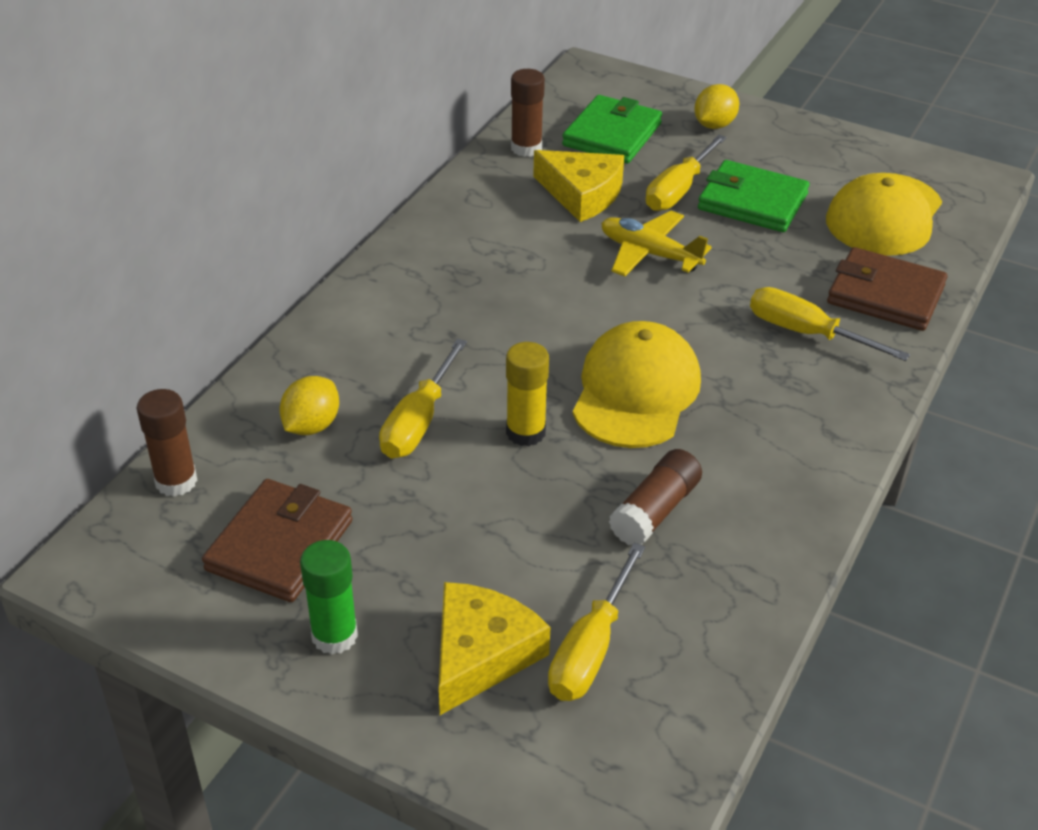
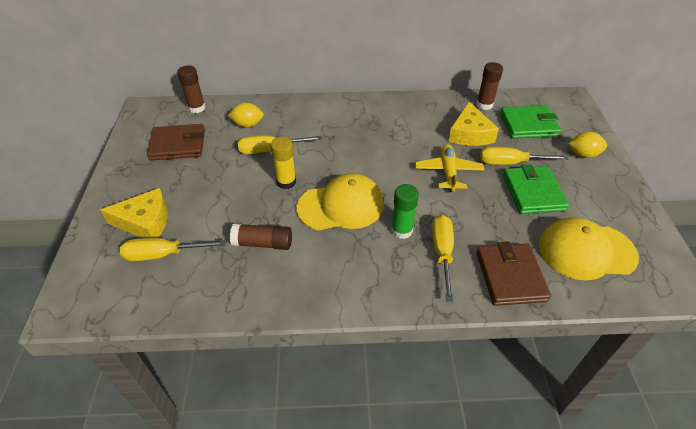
camera: 60 degrees right, 5 degrees up
green glue stick [300,540,358,654] -> green glue stick moved to [391,184,419,239]

